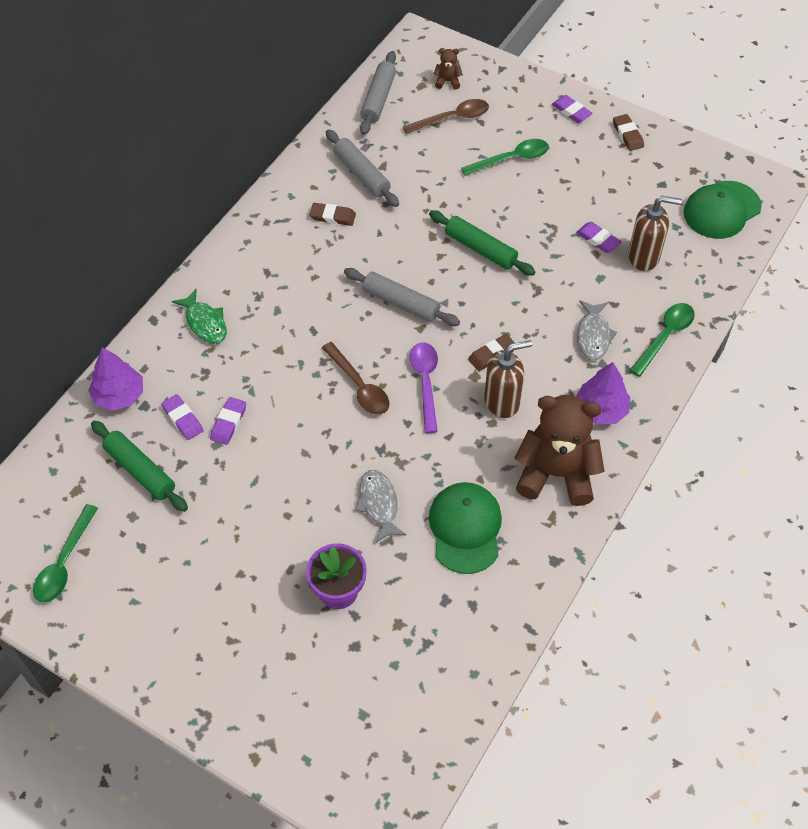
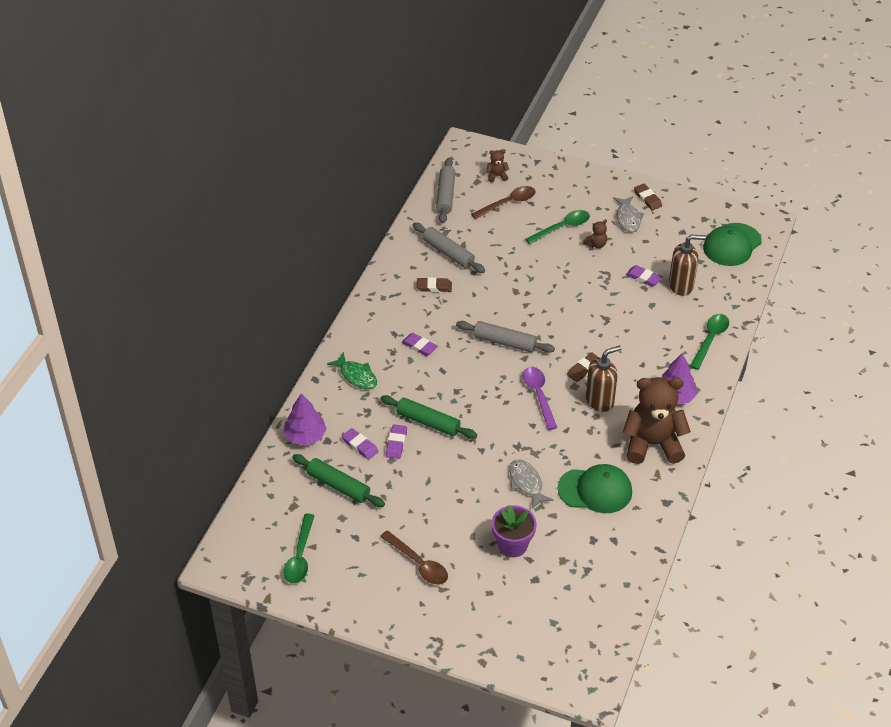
camera: 10 degrees left, 10 degrees down
brown spoon [322,342,389,415] -> brown spoon moved to [380,530,448,585]
green rolling pin [429,210,536,276] -> green rolling pin moved to [380,395,477,439]
green cap [429,482,502,574] -> green cap turned 105 degrees clockwise [558,464,632,513]
purple eraser [552,95,593,123] -> purple eraser moved to [401,333,438,356]
grey fish [577,300,617,360] -> grey fish moved to [613,196,644,232]
none -> brown teddy bear [583,219,607,248]

